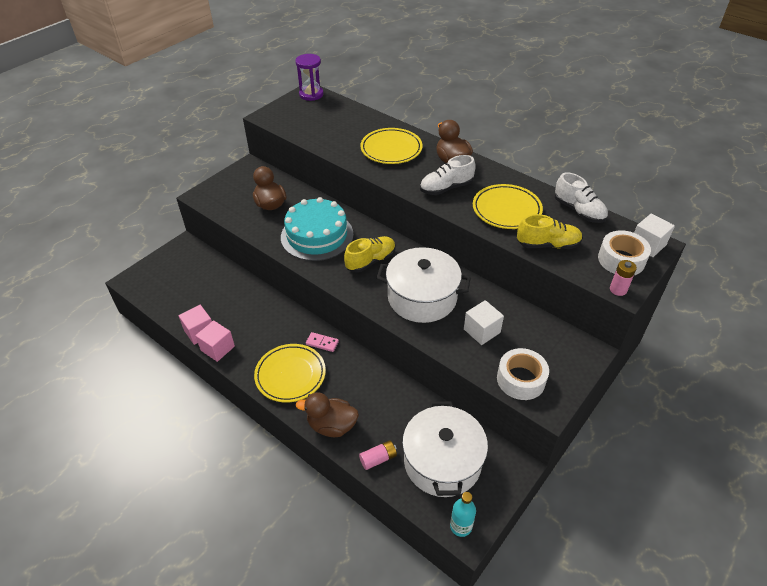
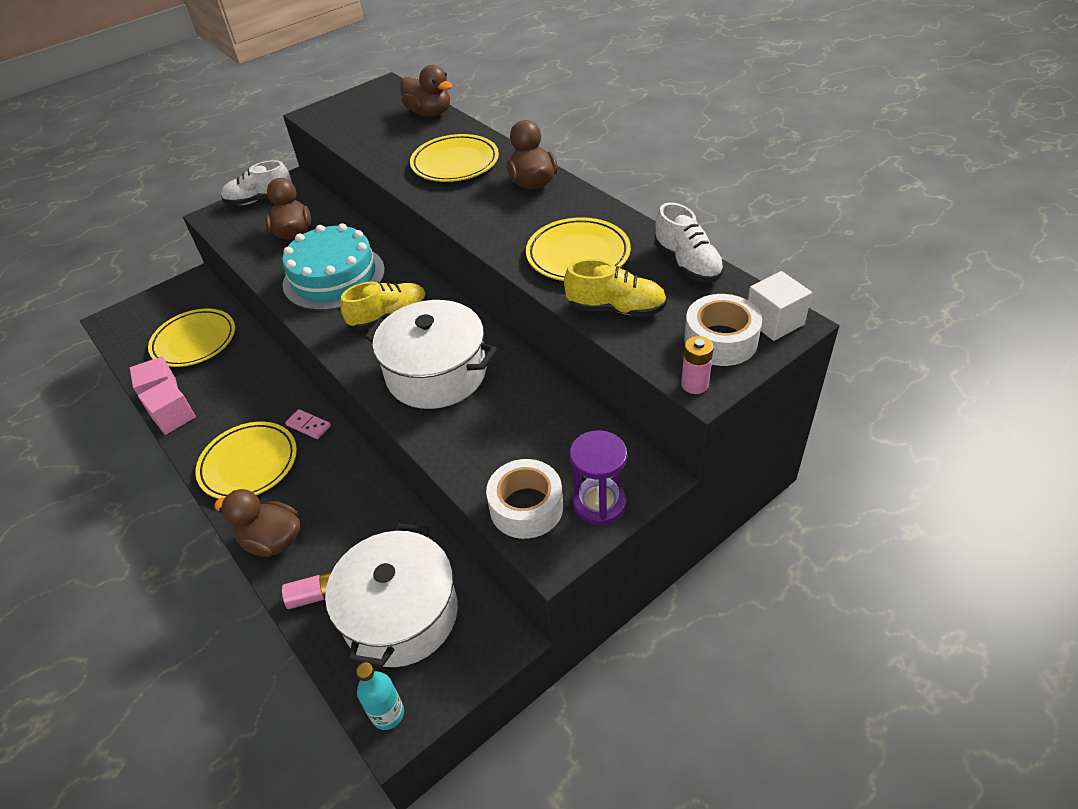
camera: 15 degrees right, 0 degrees up
purple hourglass [295,54,324,101] -> purple hourglass moved to [570,430,627,525]
white shoe [420,155,476,195] -> white shoe moved to [221,160,292,206]
white cube [464,300,504,345] -> none
none -> yellow plate [148,309,235,367]
none -> brown duck [401,65,452,116]

